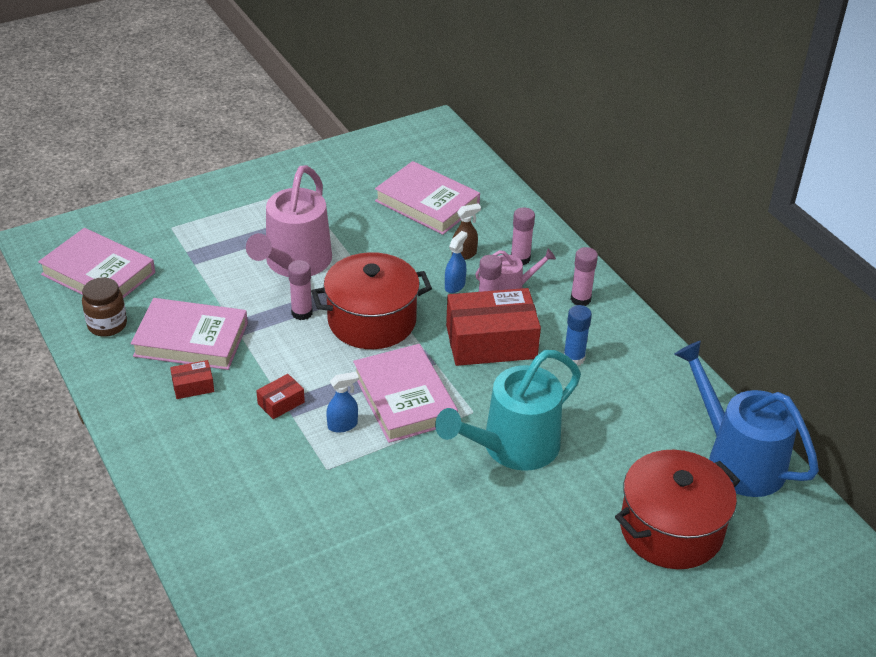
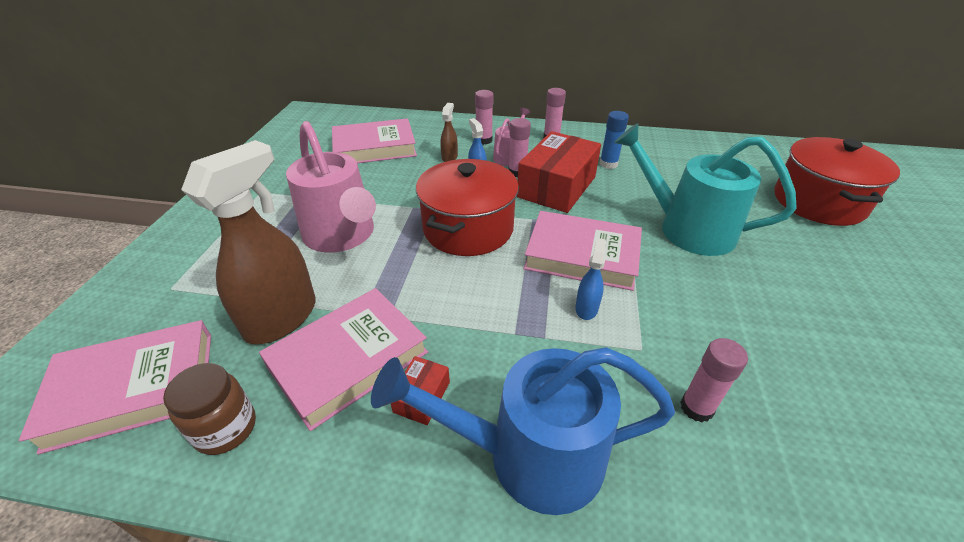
camera: 50 degrees left, 0 degrees up
red box [256,374,305,419] -> none
pink glue stick [288,260,313,320] -> pink glue stick moved to [680,338,748,422]
turquoise watering can [435,350,581,471] -> turquoise watering can turned 120 degrees clockwise [614,123,797,256]
blue watering can [674,341,819,497] -> blue watering can moved to [371,347,675,515]
none -> brown spray bottle [181,140,316,345]

